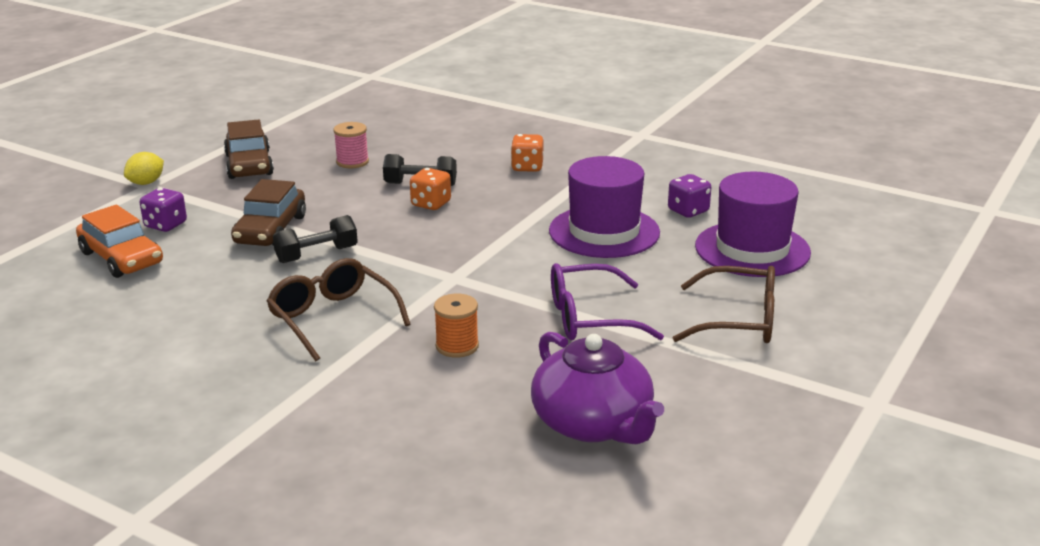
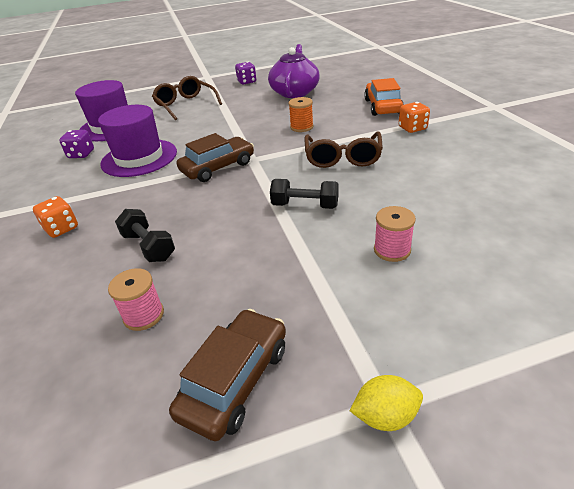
camera: 135 degrees left, 10 degrees up
orange car [76,205,163,278] -> orange car moved to [364,78,404,116]
purple dice [140,188,187,232] -> purple dice moved to [235,62,257,85]
brown car [231,179,306,246] -> brown car moved to [177,133,254,182]
orange dice [410,168,451,210] -> orange dice moved to [399,102,430,133]
purple glasses [551,263,664,340] -> none
none -> pink spool [374,206,416,262]

